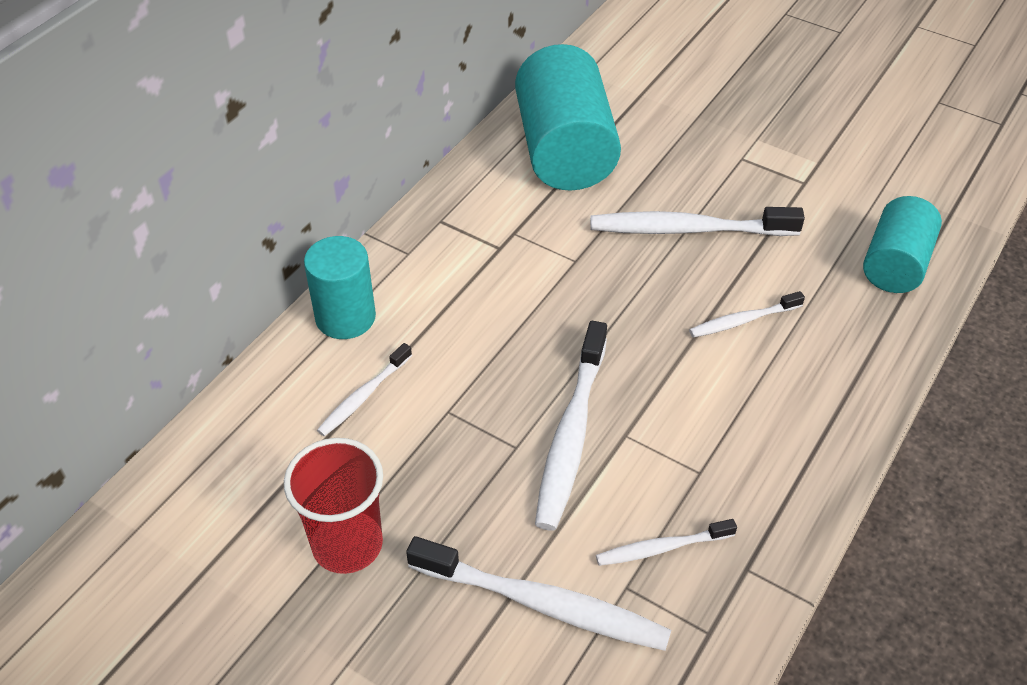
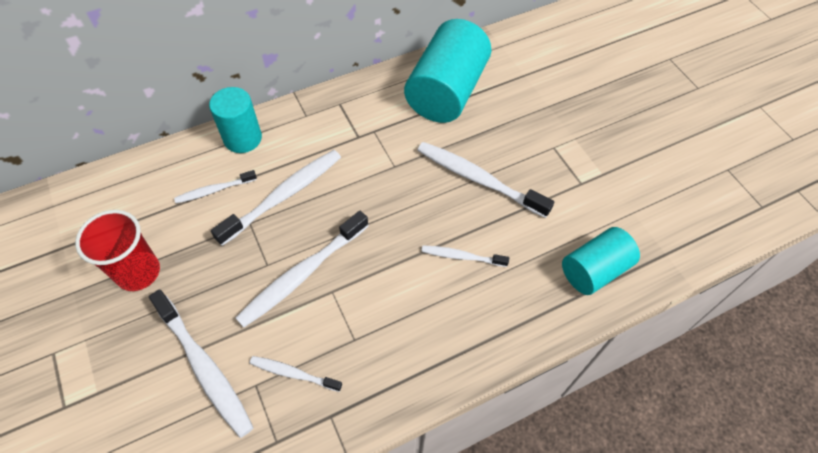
camera: 30 degrees right, 10 degrees up
none -> white toothbrush [211,150,341,246]

